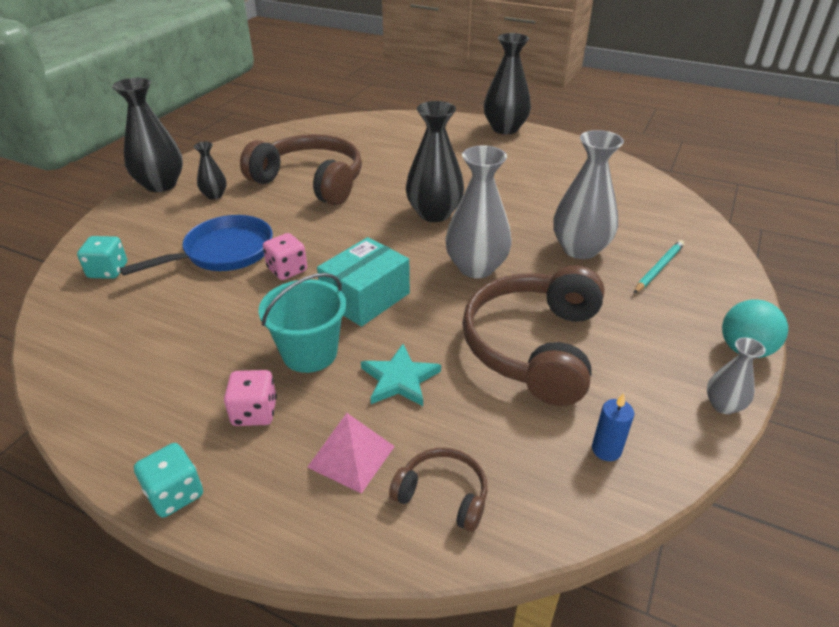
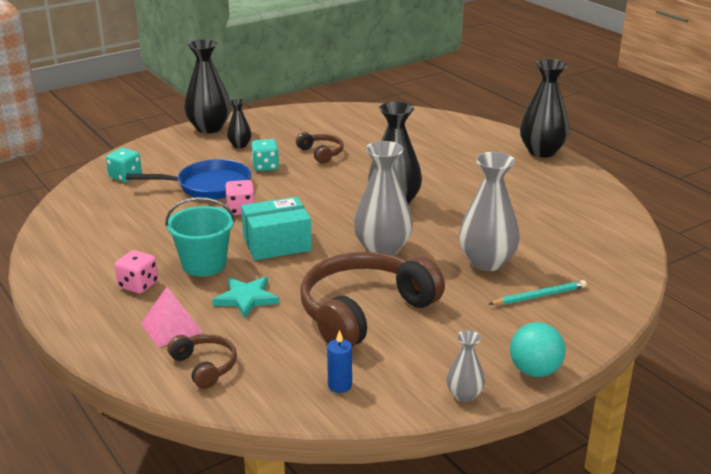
camera: 30 degrees right, 10 degrees down
turquoise dice [134,443,203,518] -> turquoise dice moved to [251,139,279,171]
brown headphones [240,134,362,205] -> brown headphones [296,132,344,164], size x0.47

